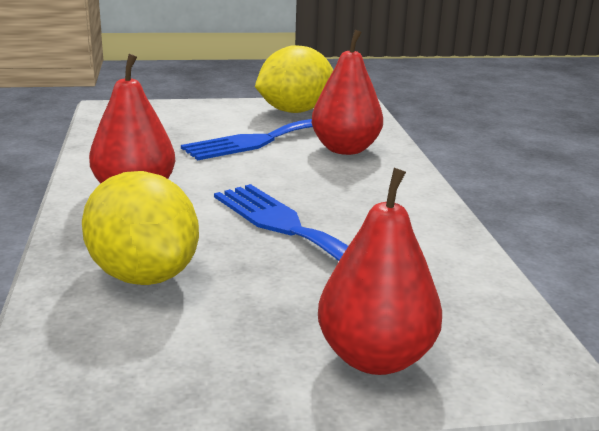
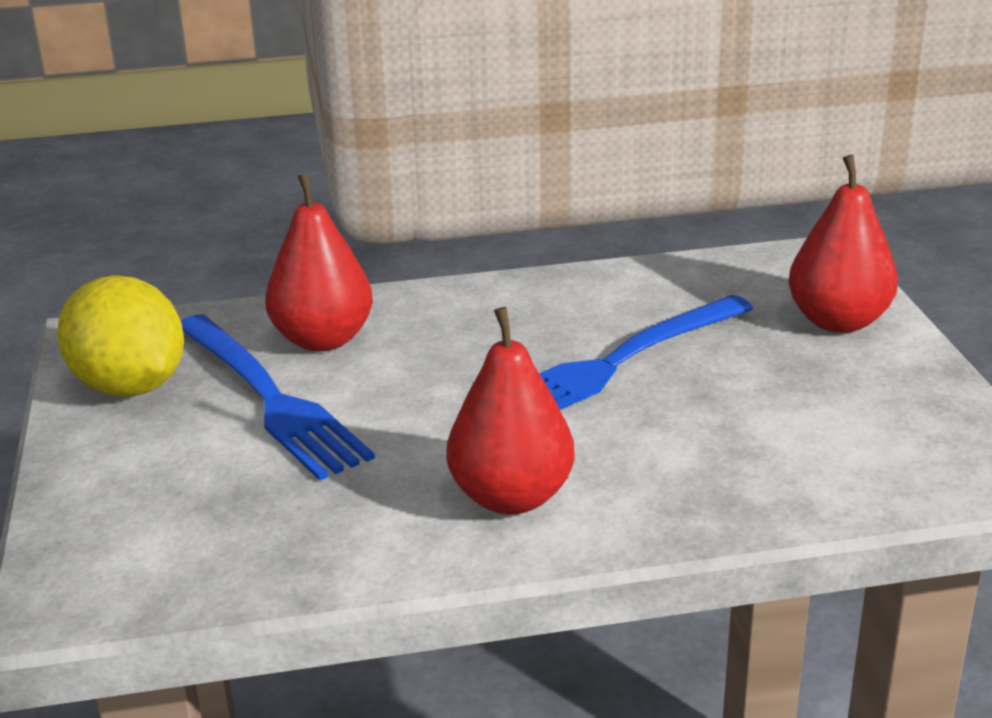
camera: 90 degrees left, 5 degrees up
yellow lemon [82,171,199,285] -> none

